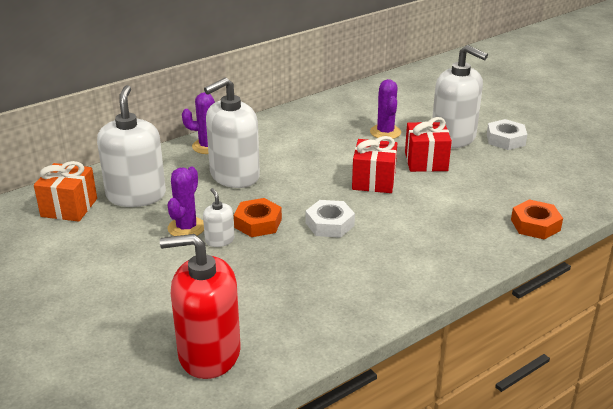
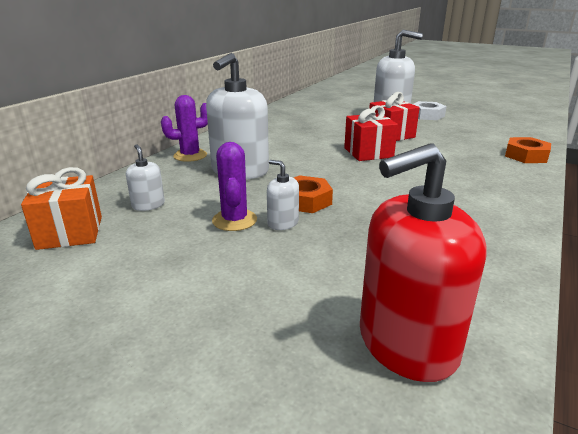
camera: 25 degrees left, 5 degrees down
white soap dispenser [97,85,166,207] -> white soap dispenser [126,145,165,211], size x0.46
white nut [306,200,355,238] -> none
purple cactus [370,79,401,139] -> none

